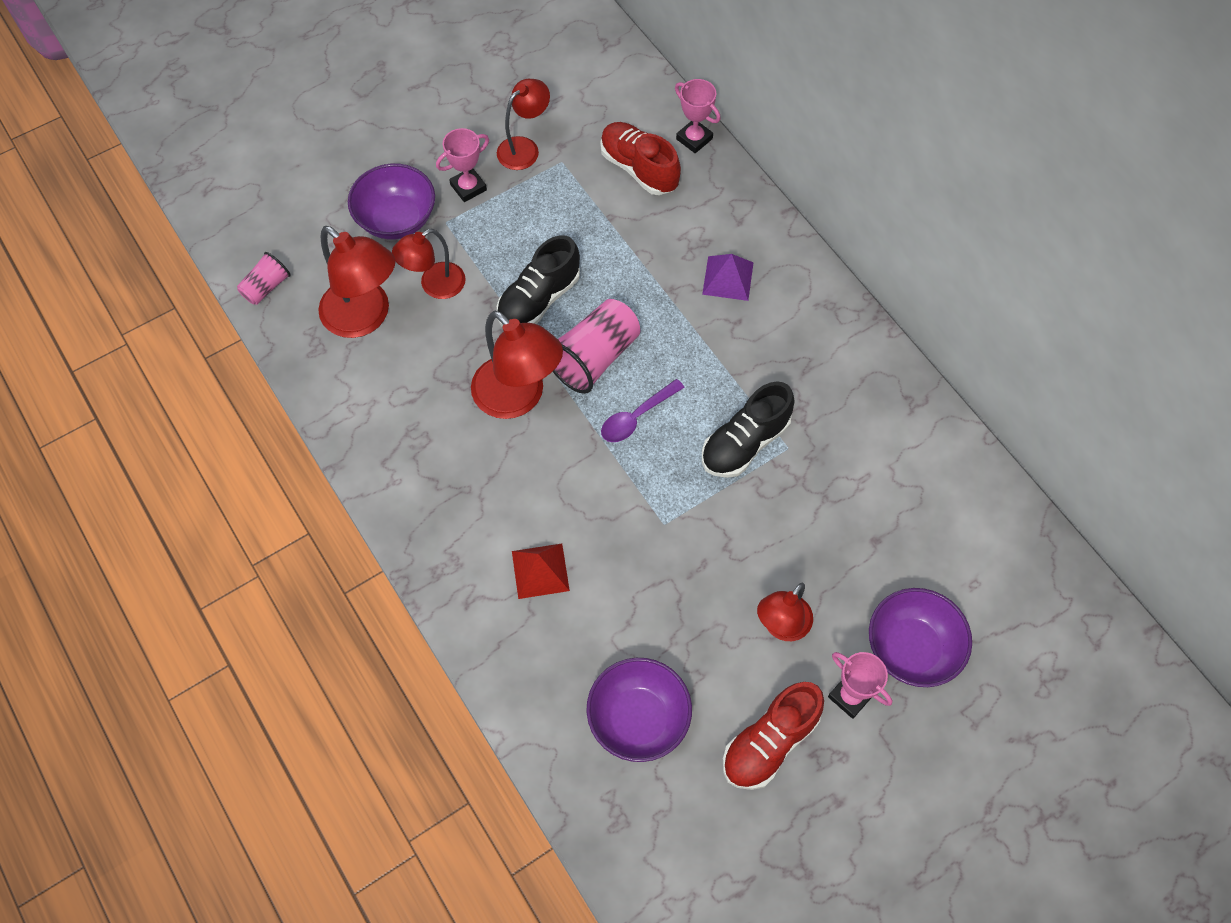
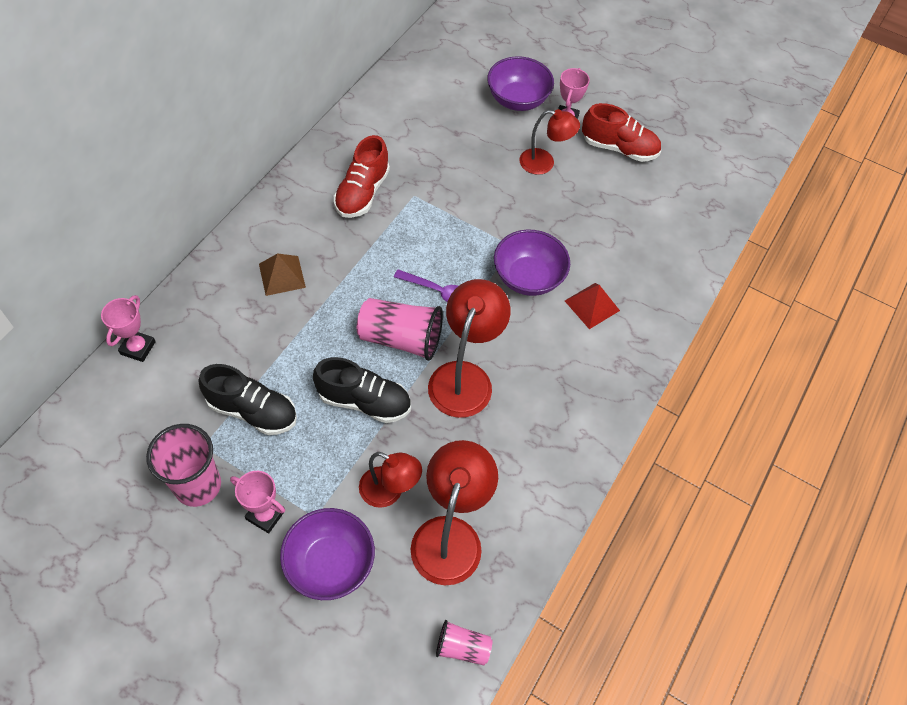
camera: 120 degrees left, 5 degrees down
red lamp [497,79,550,170] -> pink cup [146,424,221,507]
purple bowl [586,658,692,762] -> purple bowl moved to [494,230,570,296]
red shoe [600,122,681,195] -> red shoe moved to [334,135,390,218]
purple pyramid [702,254,754,301] -> brown pyramid [259,253,306,296]
black shoe [702,382,794,478] -> black shoe moved to [198,364,297,435]

